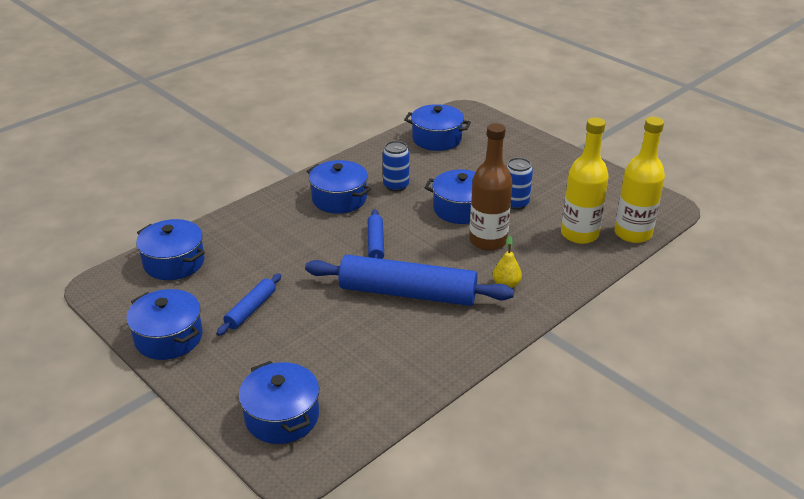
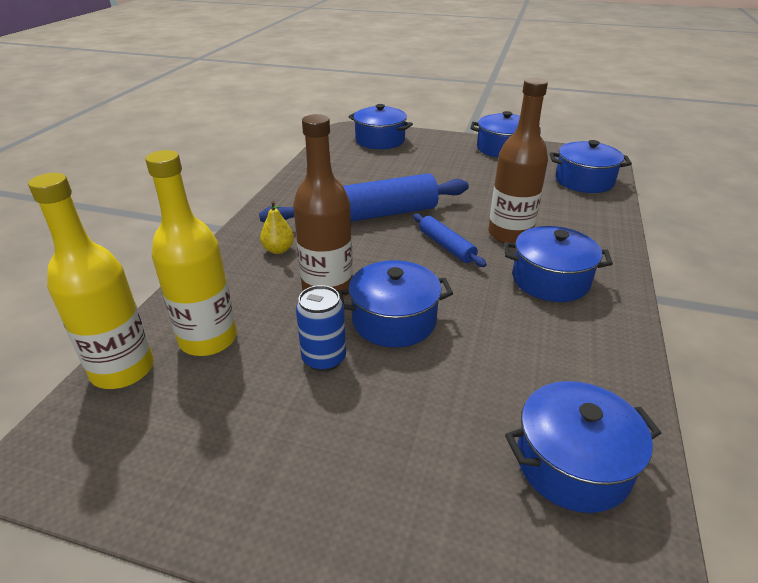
camera: 150 degrees right, 0 degrees up
blue rolling pin [216,273,281,336] -> none
blue can [383,141,409,192] -> none
none -> brown bottle [488,78,548,243]

